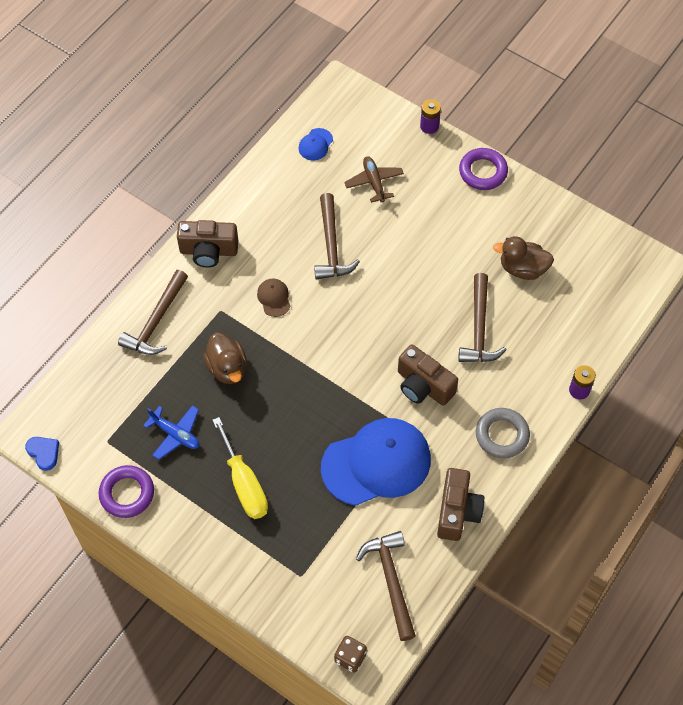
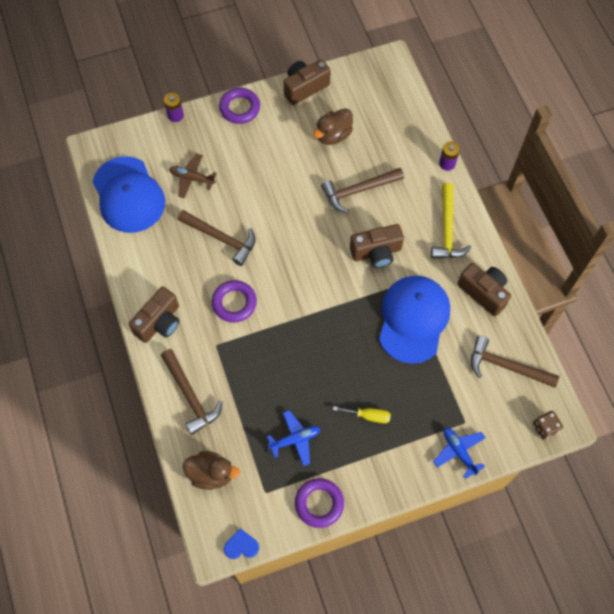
camera: 55 degrees left, 5 degrees up
brown duck [203,333,247,384] -> brown duck moved to [183,451,240,490]
yellow screwdriver [212,417,268,519] -> yellow screwdriver [333,406,391,423], size x0.58
brown cap [257,278,291,317] -> purple ring [212,280,257,323]
blue cap [298,128,333,161] -> blue cap [93,156,165,233], size x2.47
brown hammer [458,273,507,362] -> brown hammer turned 120 degrees clockwise [321,168,404,213]
grey ring [476,408,530,458] -> yellow hammer [431,183,471,259]
none -> brown camera [284,59,331,105]
none -> blue plane [433,428,485,479]

